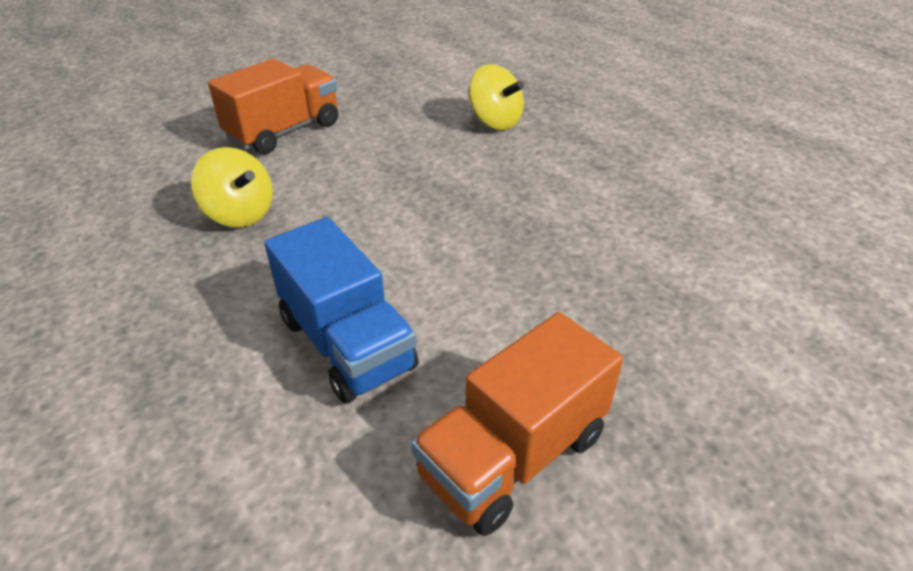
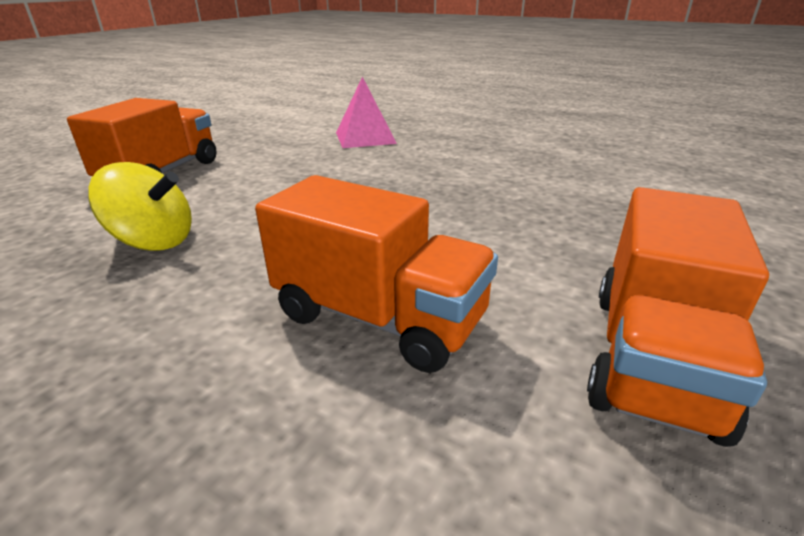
camera: 25 degrees left, 10 degrees down
blue truck [264,217,419,404] -> orange truck [255,175,498,373]
yellow spinning top [469,64,524,130] -> pink pyramid [336,77,397,148]

